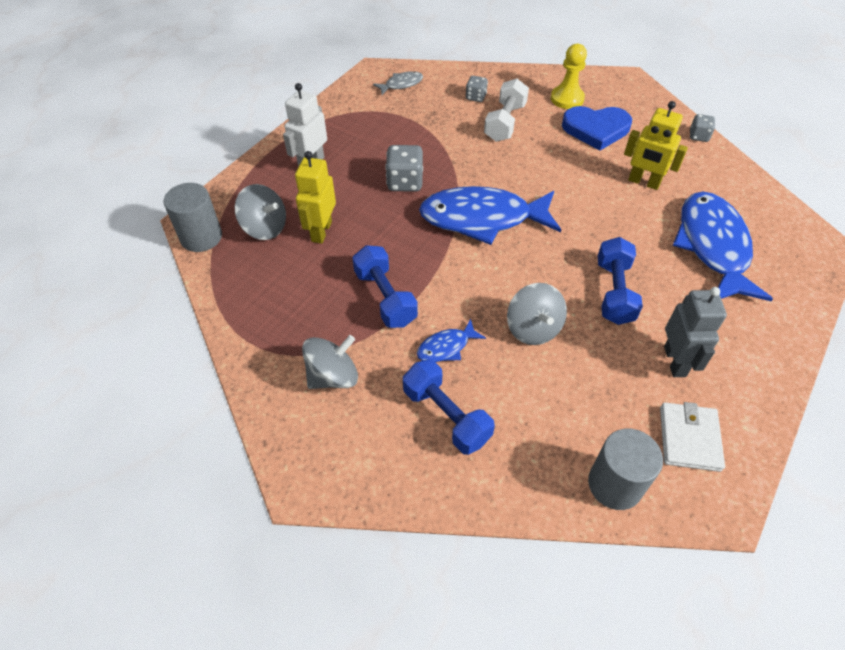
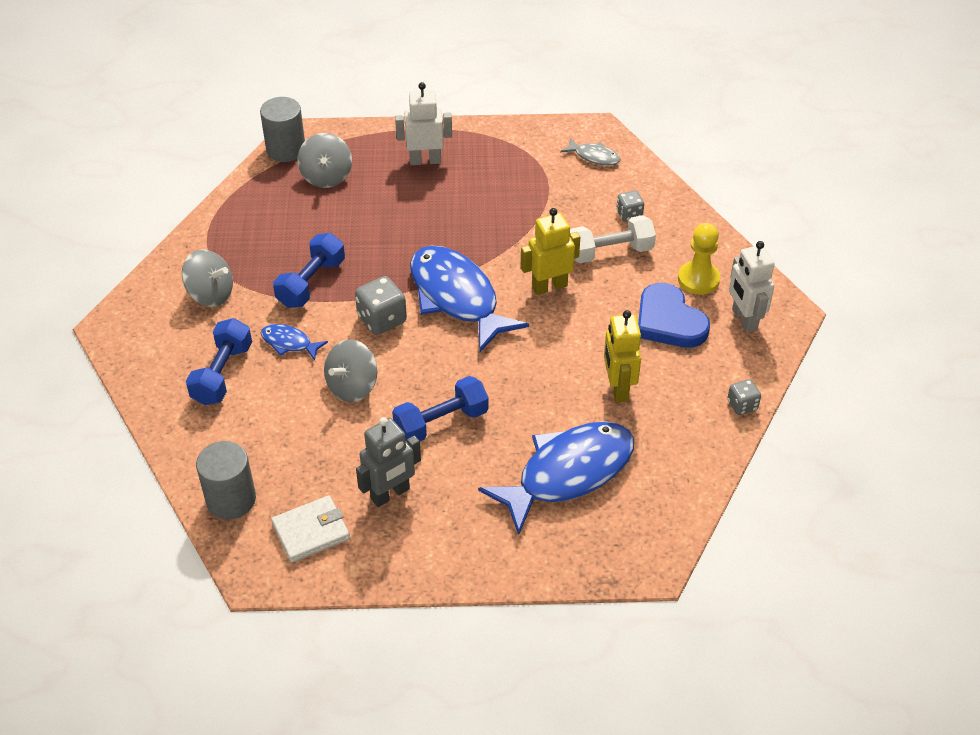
camera: 55 degrees right, 5 degrees down
yellow robot [295,151,336,244] -> yellow robot moved to [521,208,580,295]
grey dice [385,145,423,192] -> grey dice moved to [355,276,407,335]
none -> white robot [729,241,774,333]

